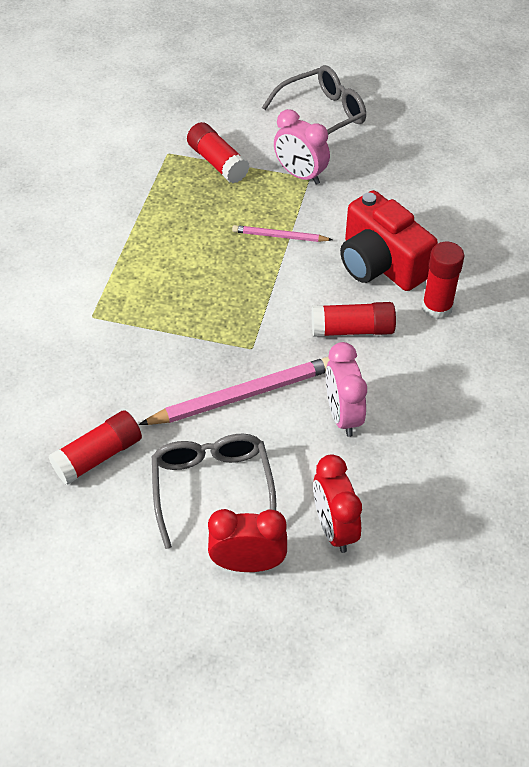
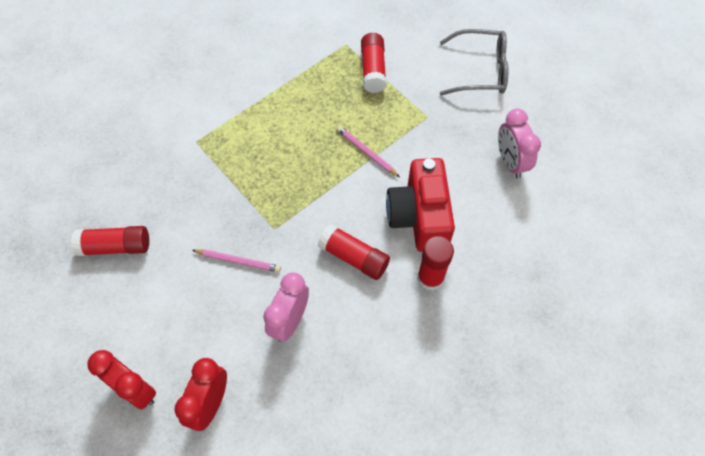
camera: 35 degrees right, 10 degrees up
pink pencil [139,357,330,425] -> pink pencil [192,249,281,272], size x0.55
grey glasses [152,434,276,549] -> none
pink clock [274,109,330,185] -> pink clock moved to [498,109,541,179]

